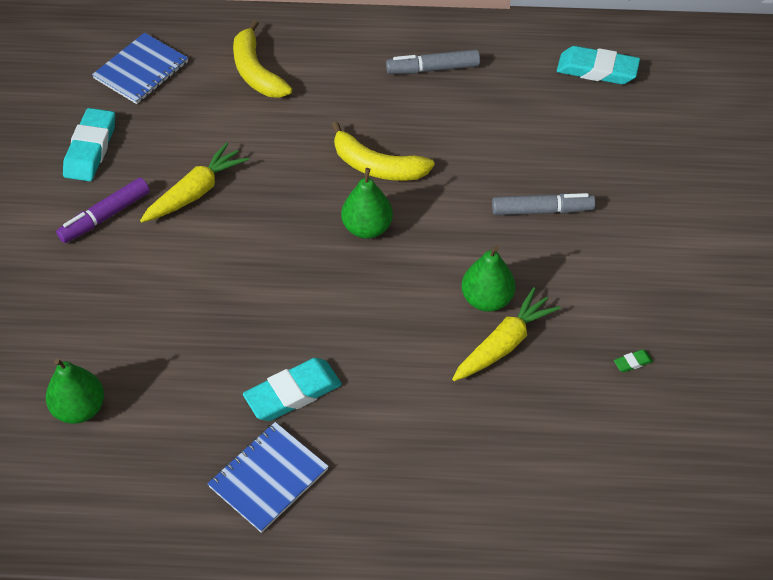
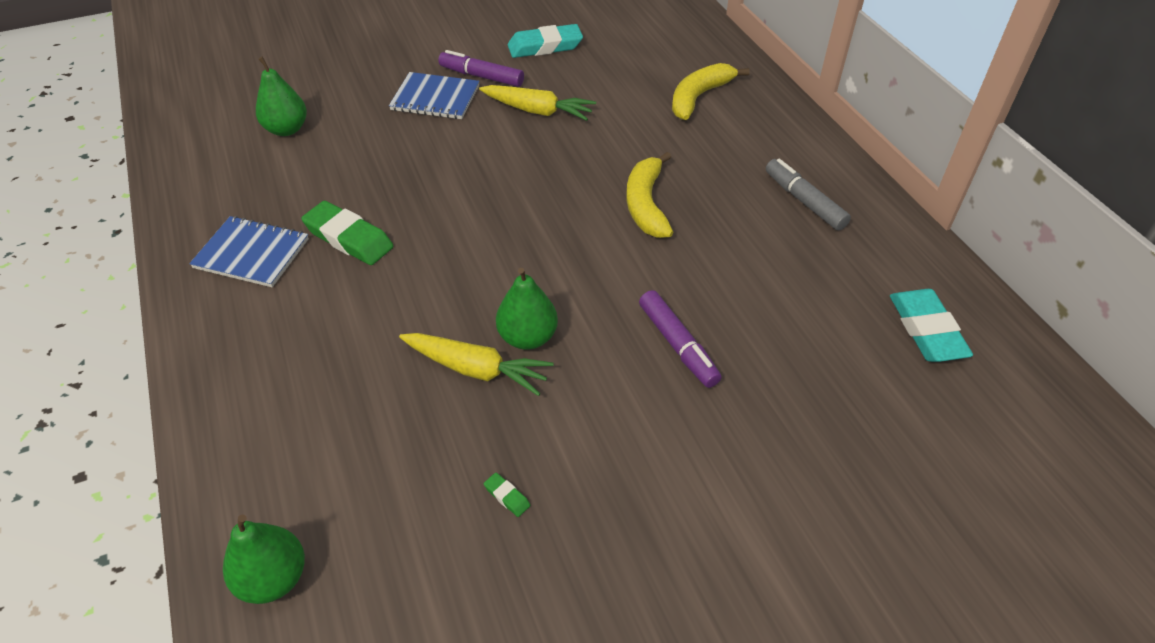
camera: 65 degrees right, 5 degrees down
blue notebook [92,33,188,104] -> blue notebook moved to [389,72,480,119]
turquoise eraser [243,358,342,421] -> green eraser [301,201,393,265]
green pear [341,168,393,239] -> green pear moved to [223,515,305,604]
grey marker [492,193,595,215] -> purple marker [639,290,722,388]

